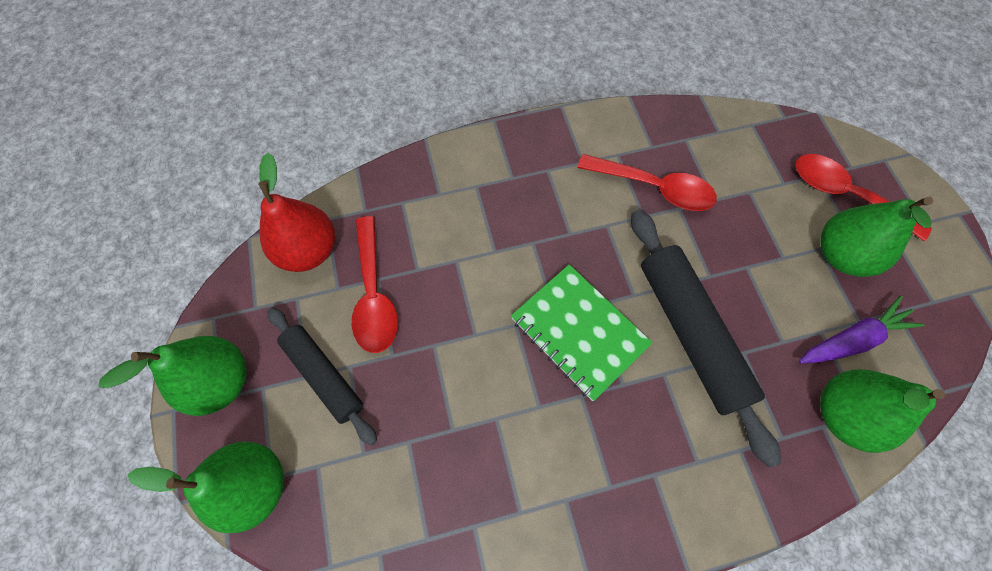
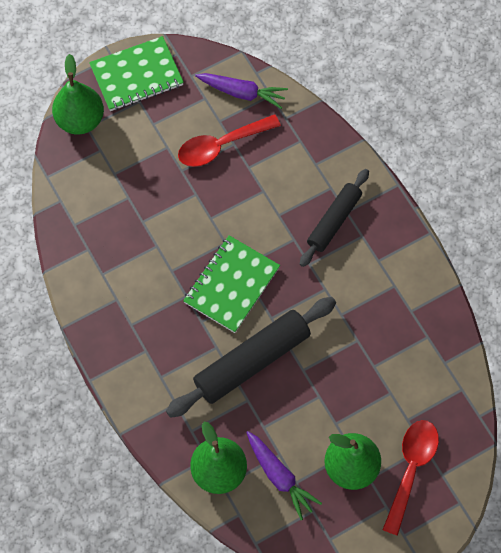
camera: 75 degrees right, 0 degrees up
green pear [98,336,247,416] -> green notebook [89,36,184,111]
red pear [258,153,335,272] -> purple carrot [195,73,288,109]
black rolling pin [267,307,377,445] -> black rolling pin moved to [300,169,369,267]
red spoon [578,154,717,211] -> none

